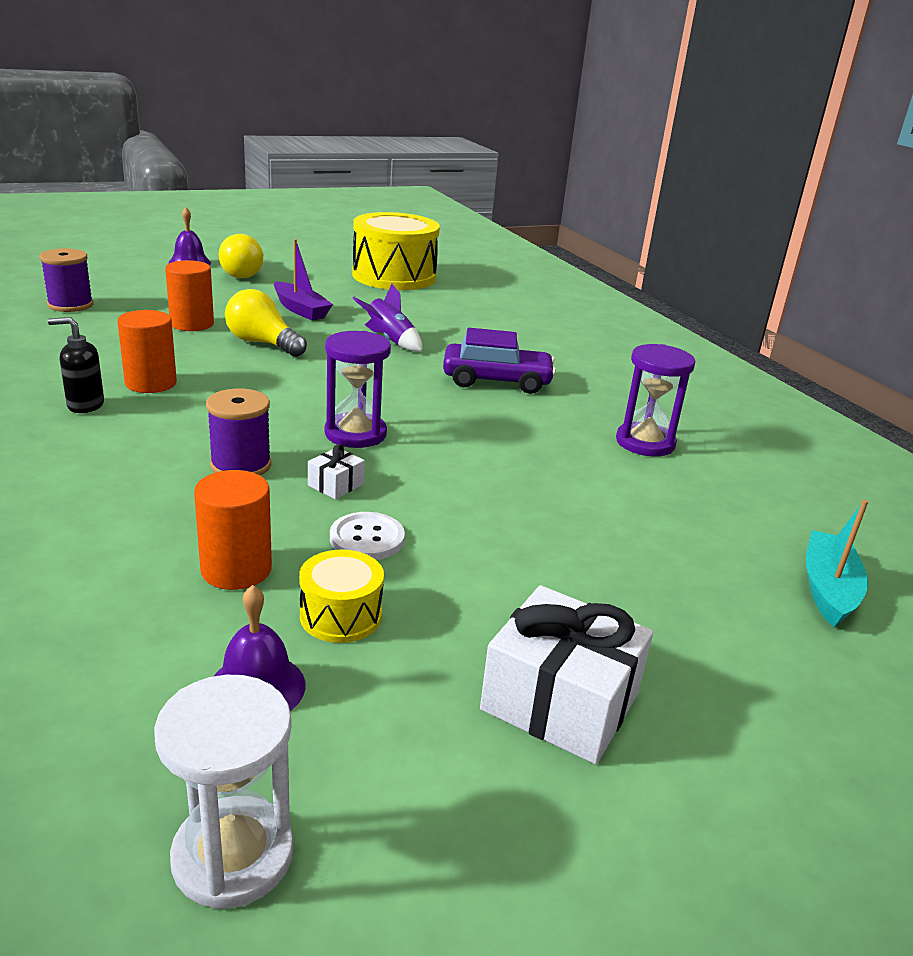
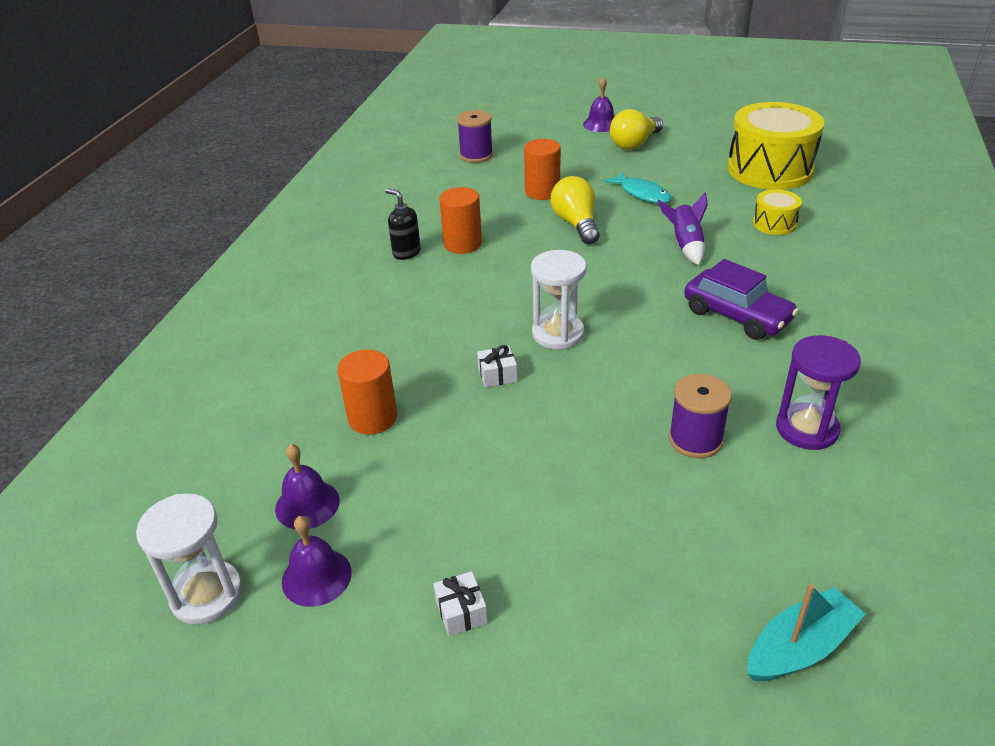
camera: 45 degrees right, 10 degrees up
purple spool [206,388,271,476] -> purple spool moved to [669,374,732,458]
purple boat [274,239,333,321] -> turquoise fish [604,172,671,204]
yellow drum [299,550,384,643] -> yellow drum moved to [753,189,802,235]
purple hourglass [324,331,391,448] -> white hourglass [531,250,587,350]
white button [330,512,405,560] -> none
white gift [480,585,653,764] -> white gift [433,571,488,636], size x0.46
none -> purple bell [282,516,352,607]

